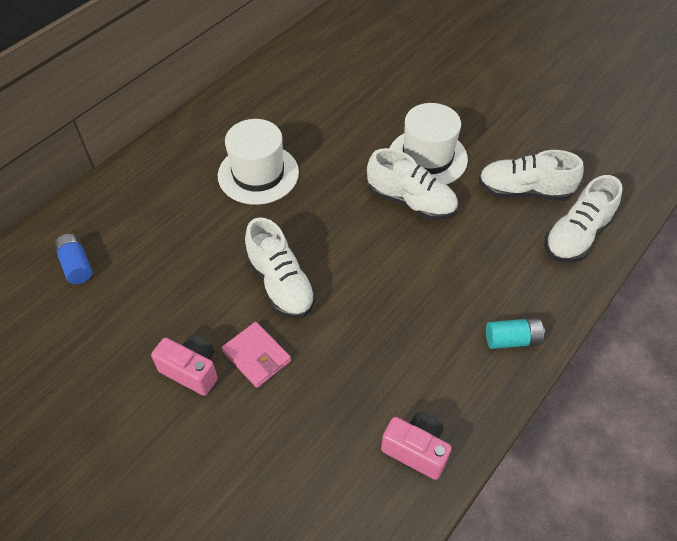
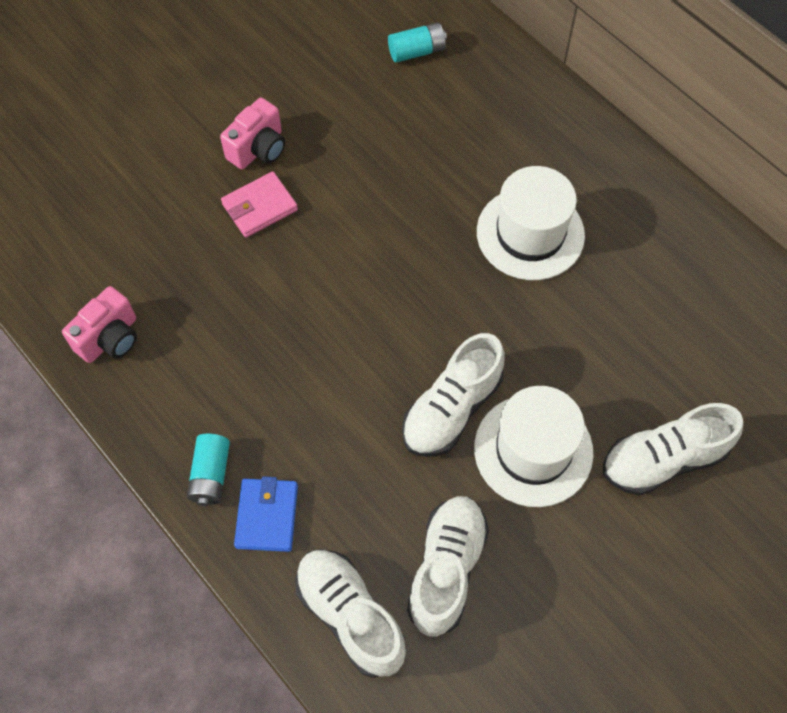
camera: 100 degrees right, 10 degrees up
blue battery [54,234,93,284] -> turquoise battery [388,23,447,63]
white shoe [245,217,316,319] -> white shoe moved to [603,403,743,496]
none -> blue wallet [234,476,298,552]

